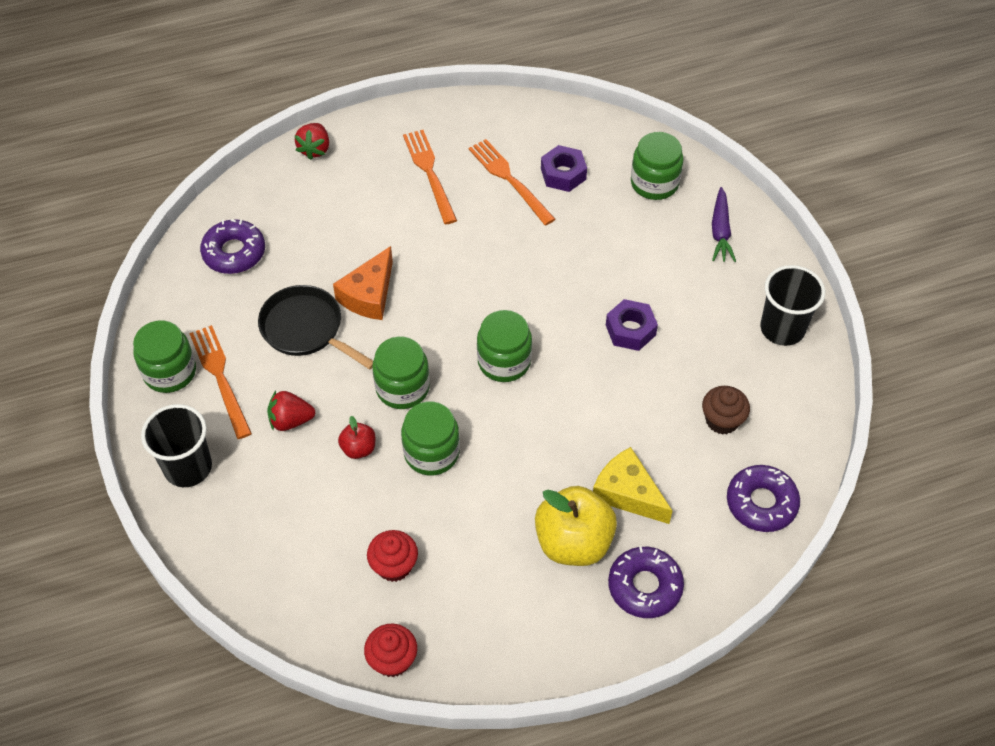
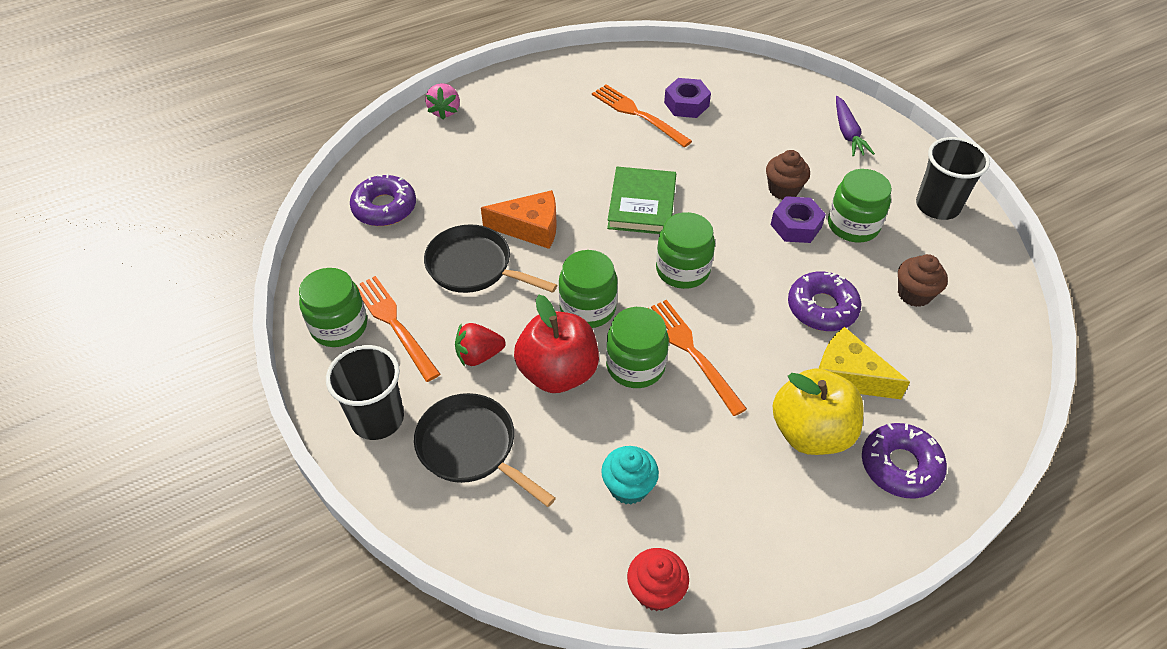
camera: 10 degrees left, 5 degrees down
red strawberry [295,123,329,160] -> pink strawberry [425,83,460,120]
orange cheese [333,246,393,320] -> orange cheese turned 105 degrees counterclockwise [481,190,557,249]
red apple [338,416,376,459] -> red apple [514,295,599,393], size x2.07
red cupcake [367,530,418,582] -> turquoise cupcake [601,446,659,504]
orange fork [403,130,457,225] -> orange fork moved to [651,300,747,416]
green jar [631,132,684,200] -> green jar moved to [828,169,892,242]
purple donut [727,465,800,532] -> purple donut moved to [788,272,861,331]
none -> black pan [414,393,556,507]
none -> green book [607,167,676,234]
none -> brown cupcake [766,150,810,200]

